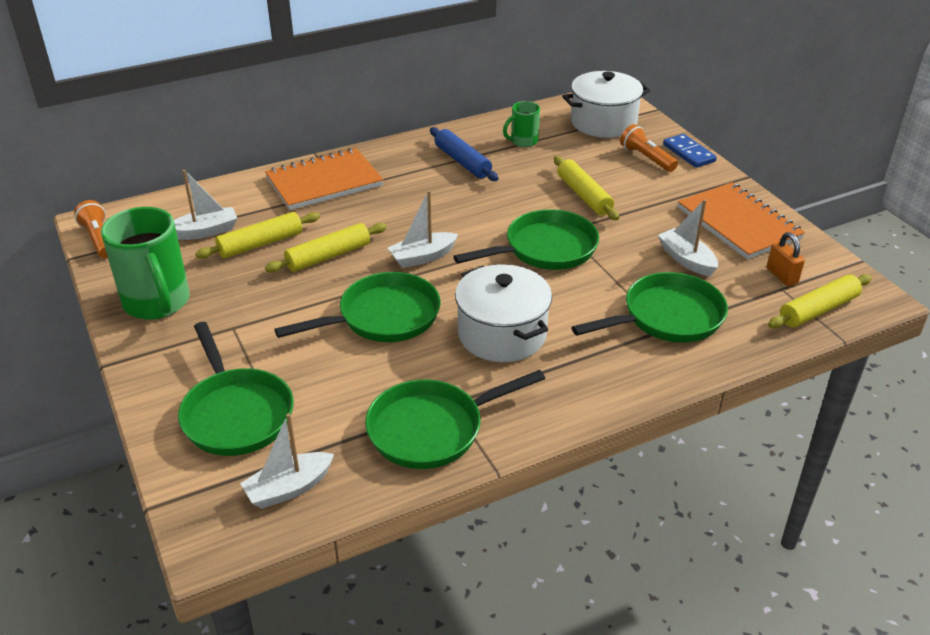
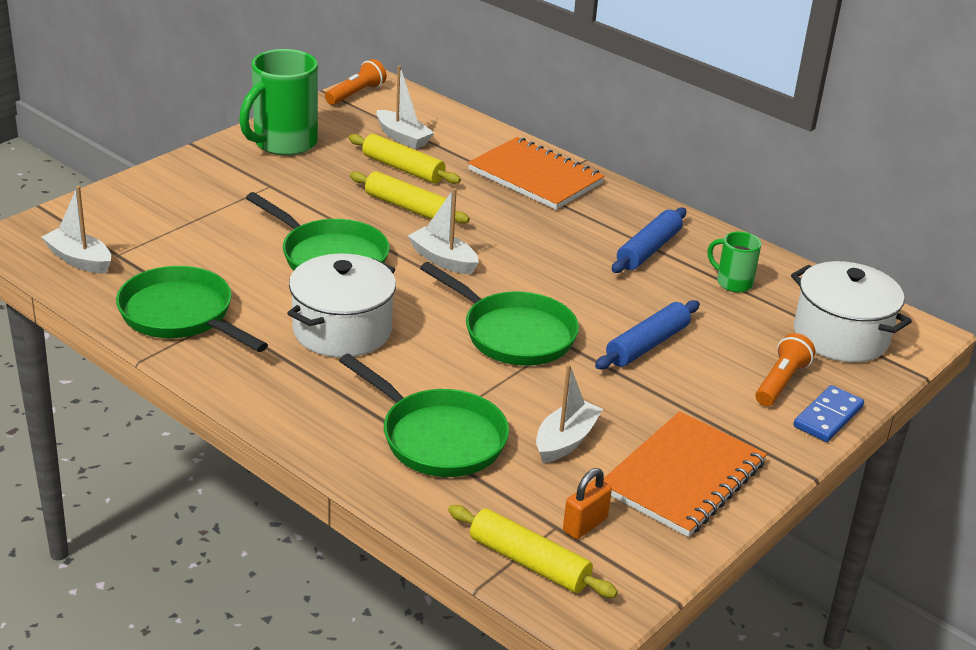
camera: 65 degrees right, 5 degrees down
green pan [178,322,294,456] -> none
yellow rolling pin [554,156,619,220] -> blue rolling pin [595,300,700,369]

